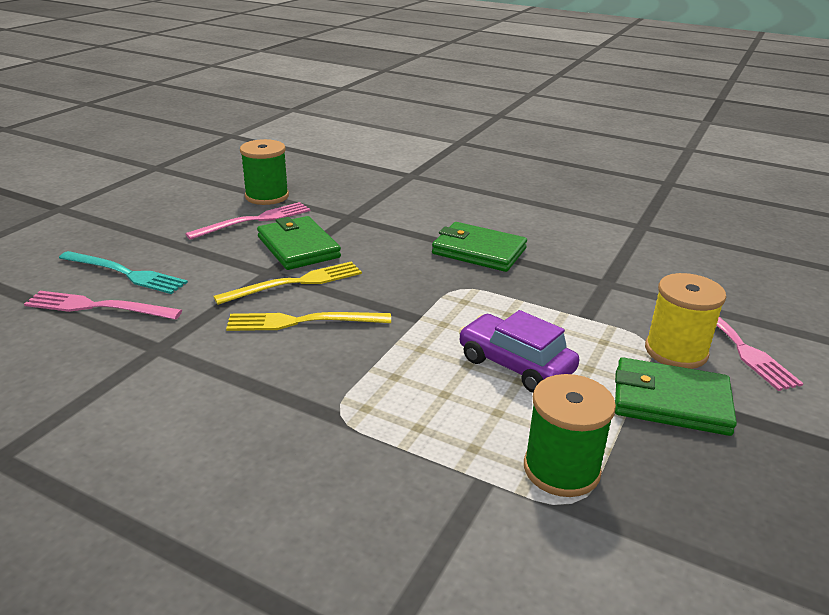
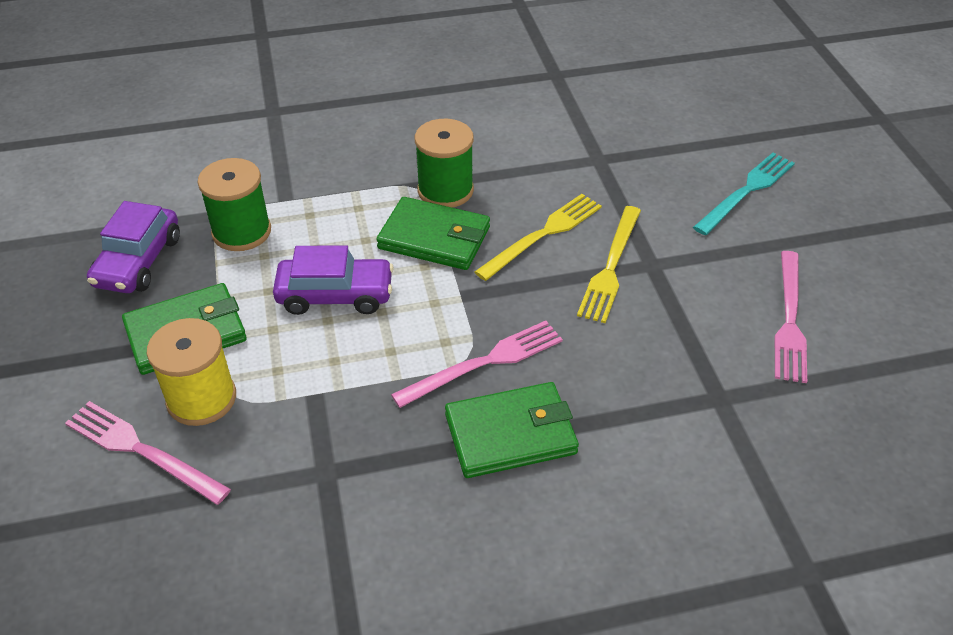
camera: 140 degrees right, 15 degrees up
pink fork [24,291,182,320] -> pink fork moved to [391,321,563,408]
turquoise fork [59,251,188,294] -> turquoise fork turned 150 degrees clockwise [693,153,795,235]
green spool [240,139,289,205] -> green spool moved to [415,119,474,208]
green wallet [257,216,341,270] -> green wallet moved to [376,197,490,270]
none -> purple car [87,201,180,293]

